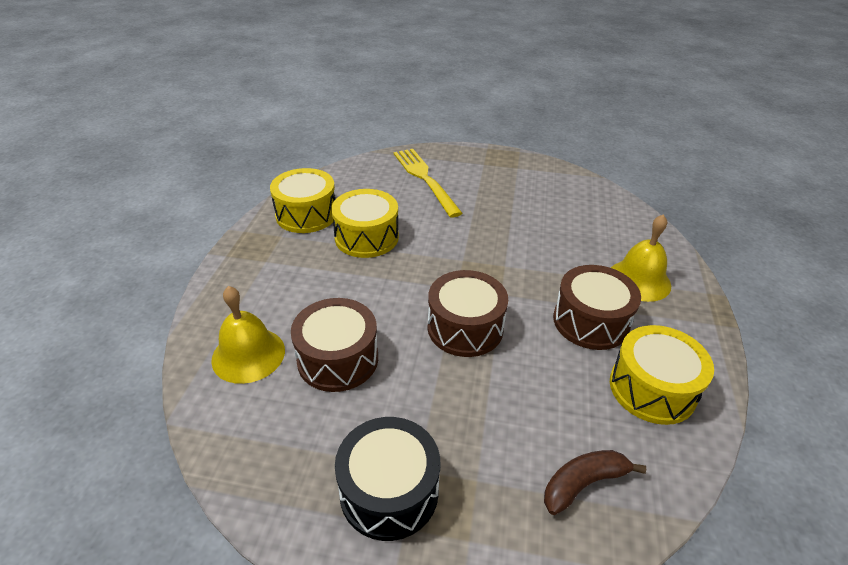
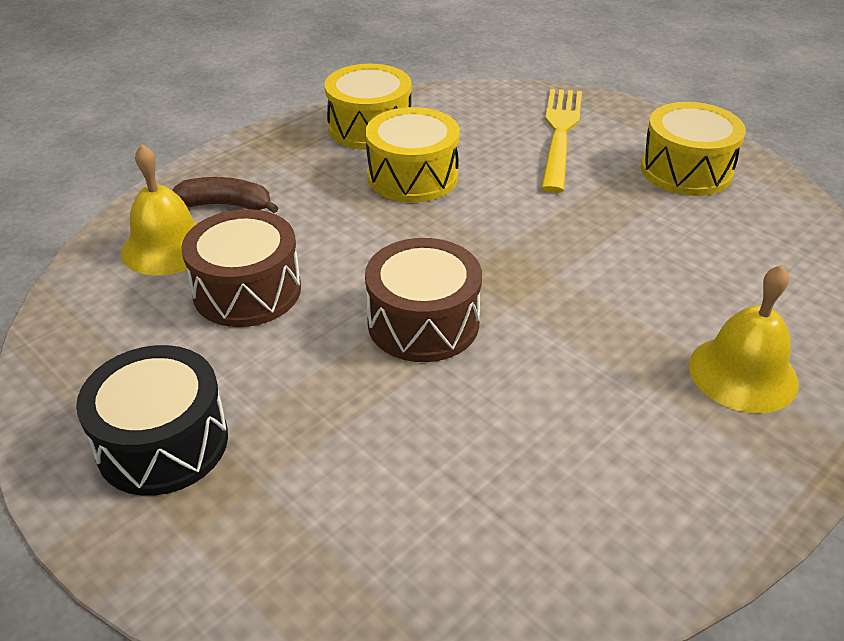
camera: 35 degrees right, 0 degrees up
brown banana [544,450,646,515] -> brown banana moved to [172,177,279,213]
brown drum [553,265,641,350] -> none
yellow drum [610,325,714,425] -> yellow drum moved to [641,102,746,196]

